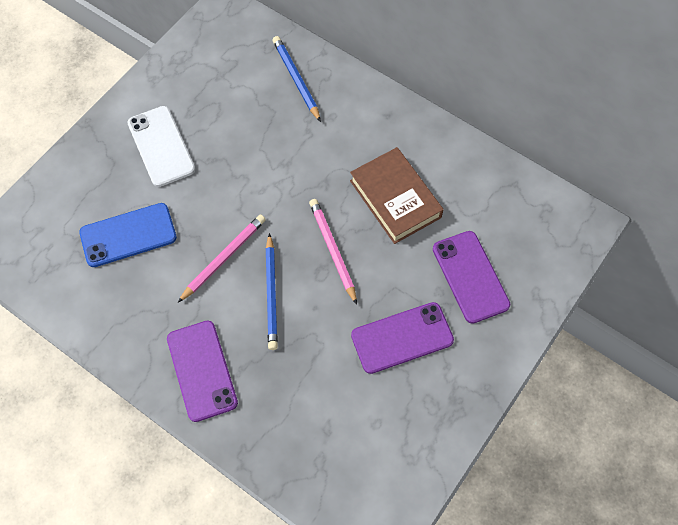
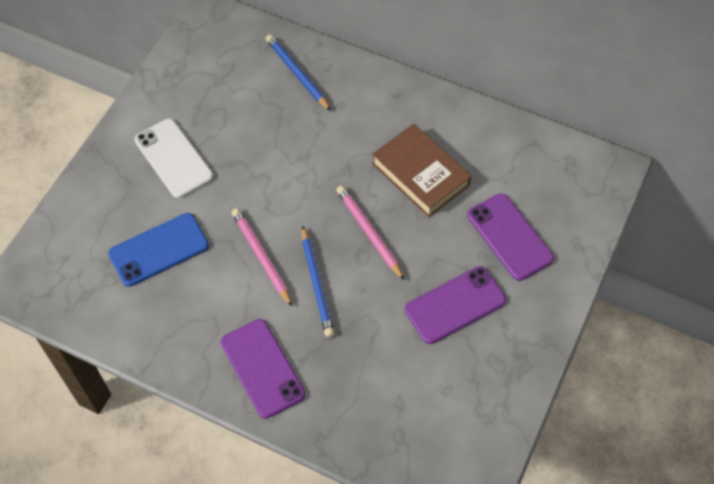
camera: 10 degrees left, 5 degrees down
pink pencil [177,214,266,303] -> pink pencil turned 60 degrees counterclockwise [231,208,293,307]

